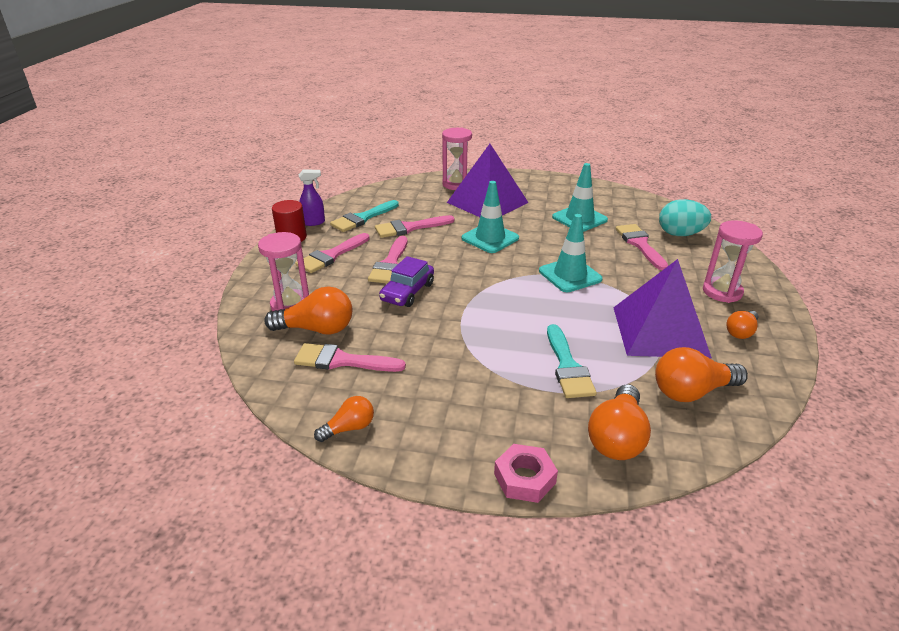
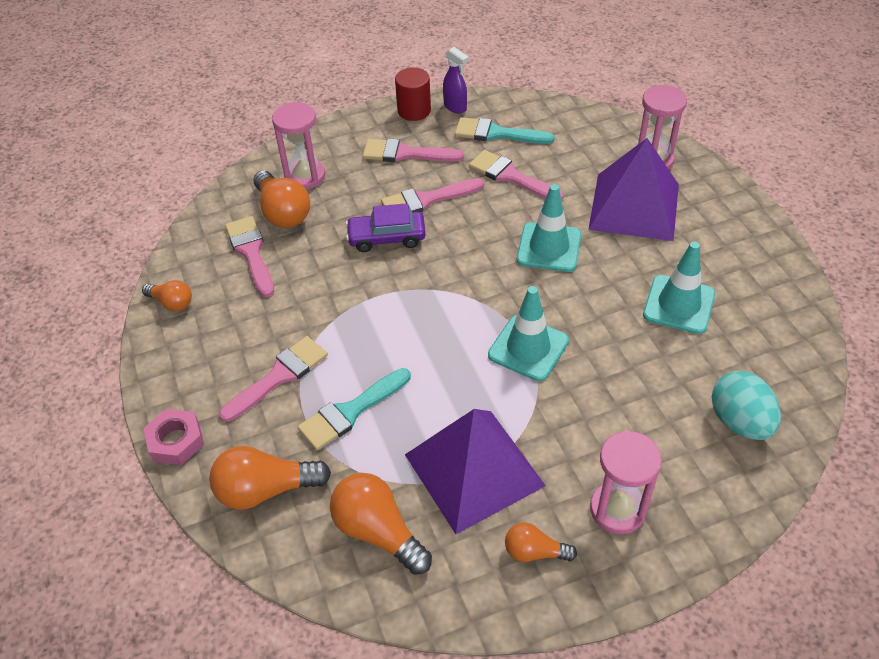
camera: 60 degrees right, 15 degrees up
pink brush [615,224,668,270] -> pink brush moved to [219,336,328,422]

